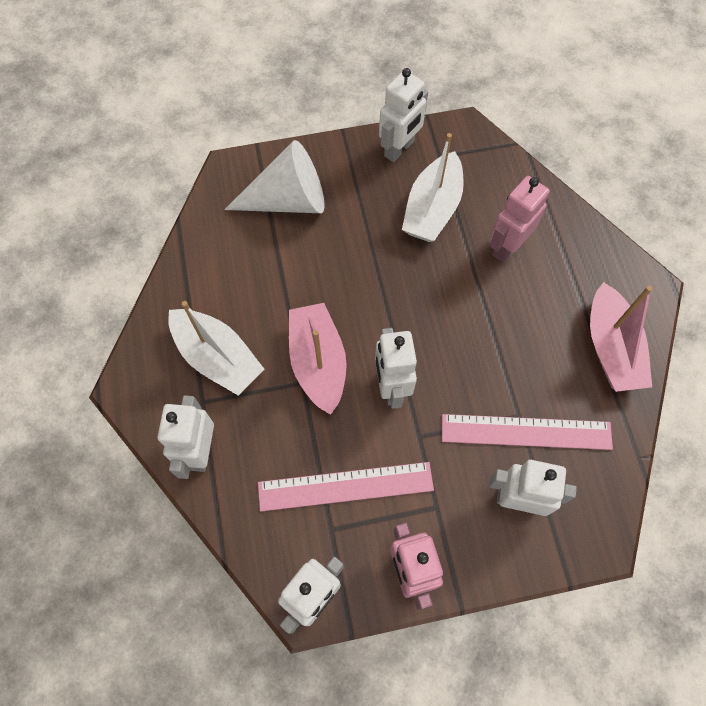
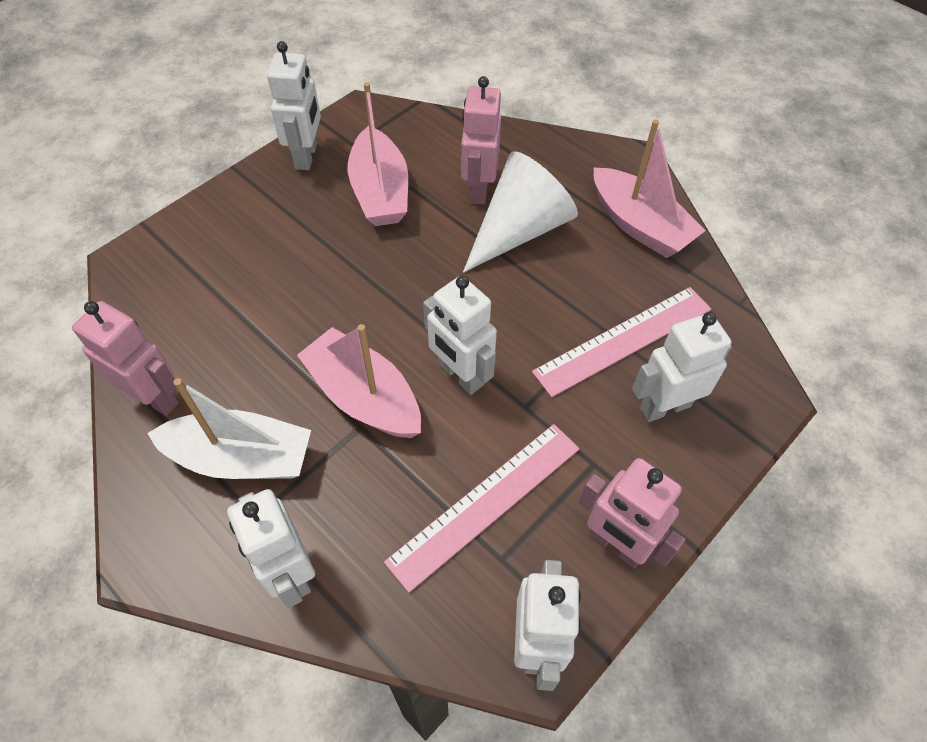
camera: 35 degrees left, 10 degrees down
white cone [224,140,325,213] -> white cone moved to [463,151,578,272]
white boat [402,133,464,242] -> pink boat [348,82,408,226]
none -> pink robot [72,301,179,416]

